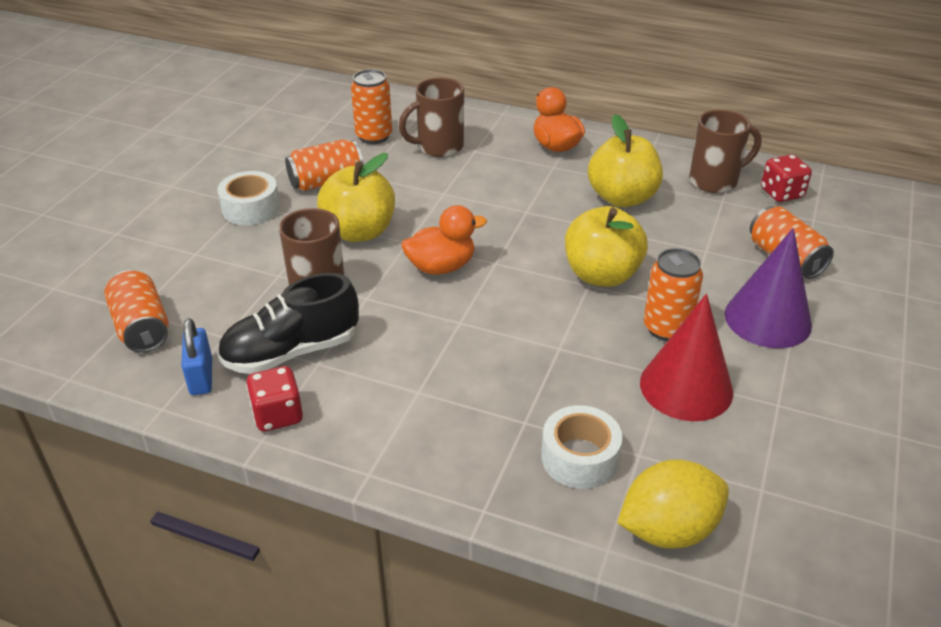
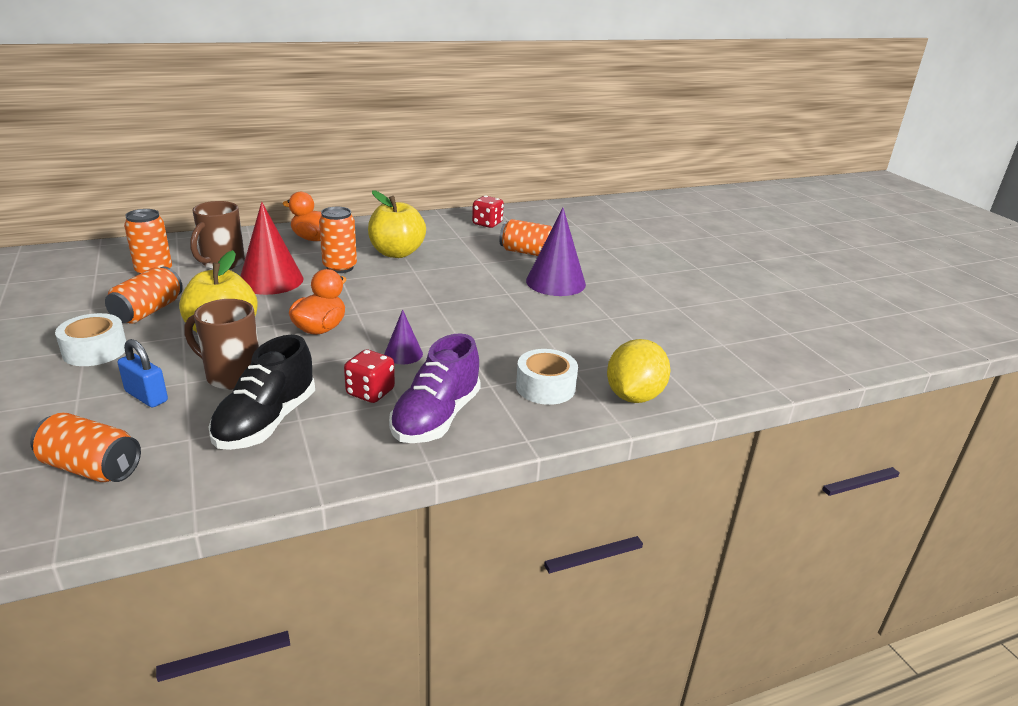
camera: 45 degrees left, 10 degrees down
blue padlock [181,318,212,395] -> blue padlock moved to [118,339,168,407]
red dice [246,366,303,432] -> red dice moved to [344,349,395,403]
yellow apple [565,206,648,287] -> none
red cone [640,294,733,421] -> red cone moved to [240,202,304,295]
orange can [644,248,703,341] -> orange can moved to [319,207,357,273]
brown mug [689,110,762,193] -> none
none -> purple cone [384,310,423,364]
none -> purple shoe [389,333,481,443]

